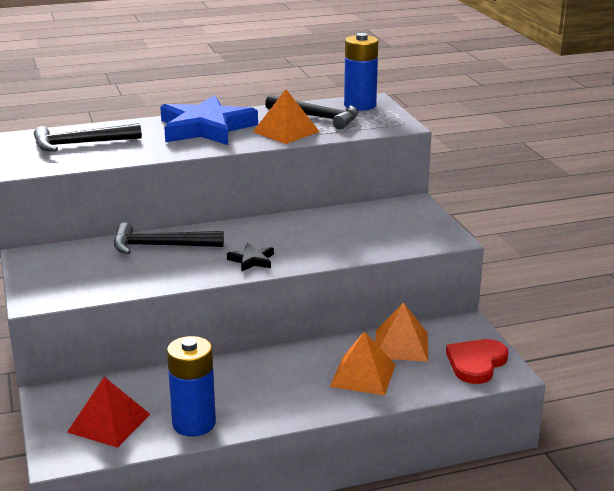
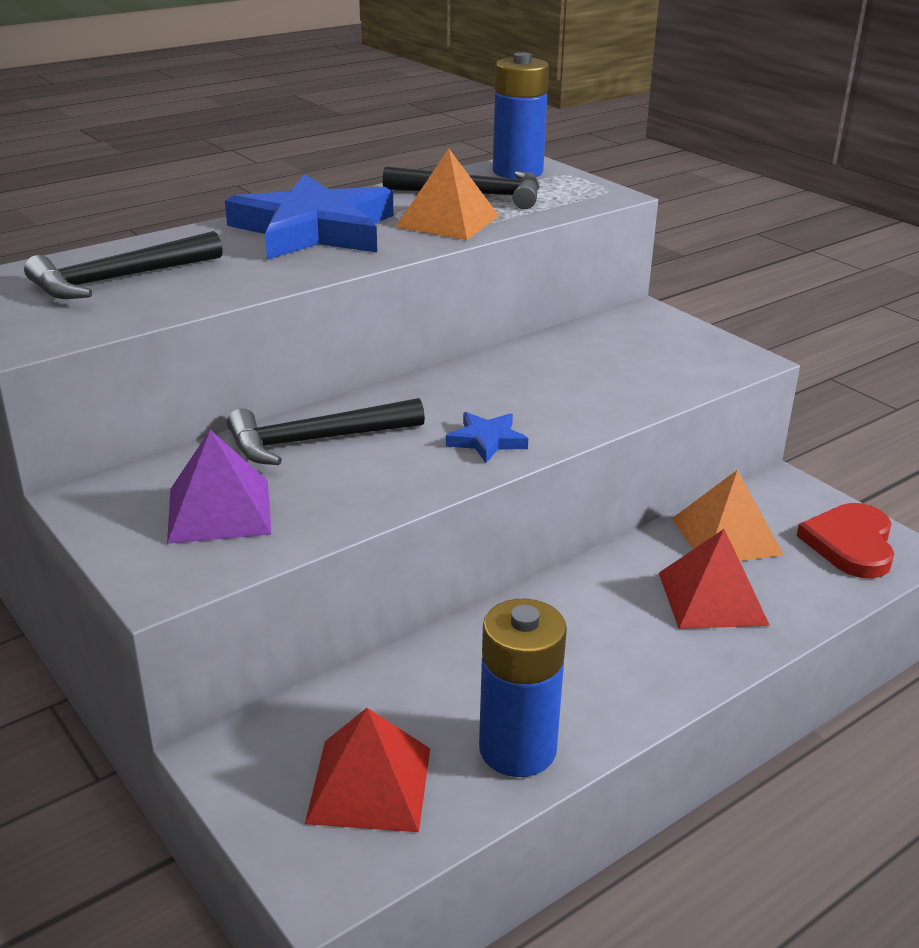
camera: 20 degrees left, 5 degrees up
black star [227,243,274,272] -> blue star [446,412,528,463]
orange pyramid [330,331,395,395] -> red pyramid [659,529,770,629]
none -> purple pyramid [167,430,272,544]

